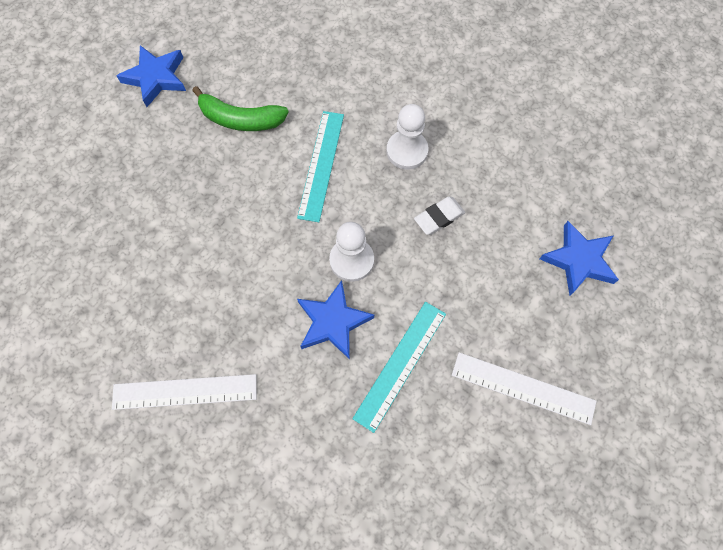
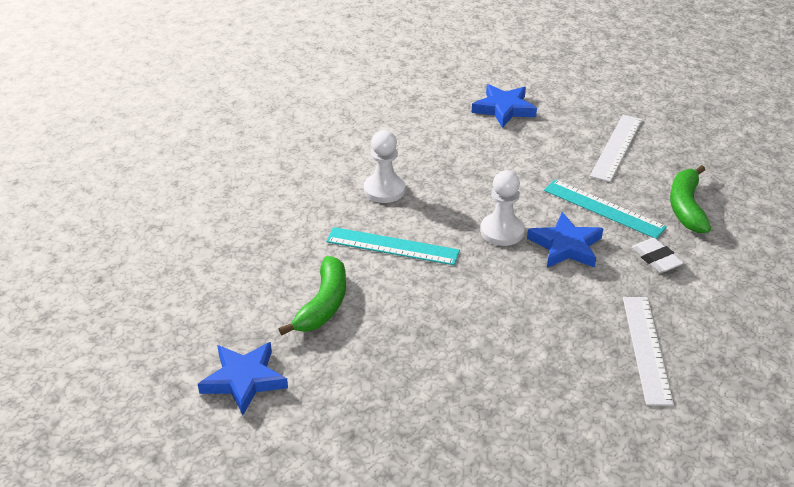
camera: 85 degrees left, 30 degrees down
white eraser [414,196,465,235] -> white eraser moved to [631,238,683,273]
none -> green banana [670,165,711,233]

